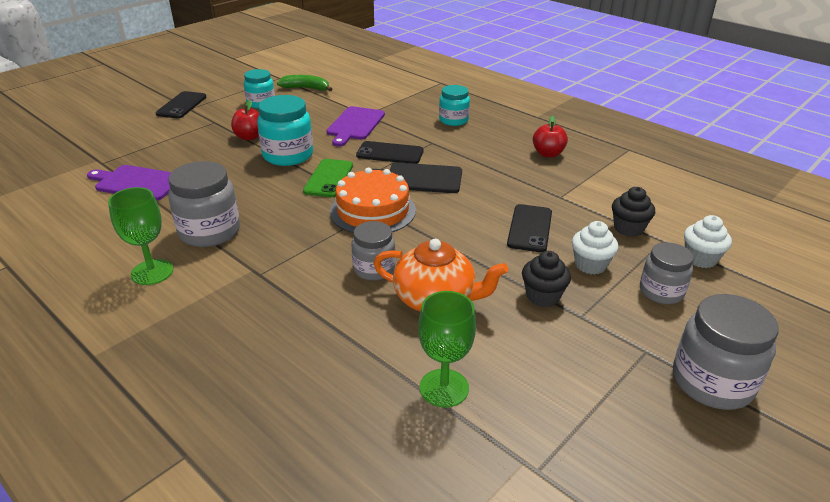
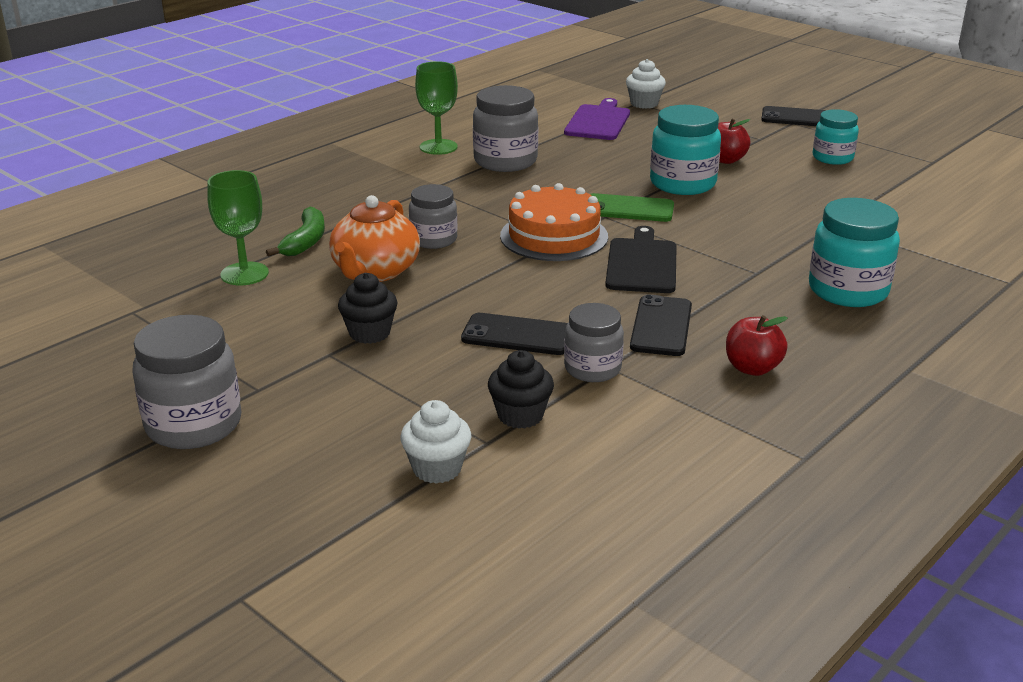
camera: 90 degrees right, 5 degrees down
green banana [277,75,332,91] -> green banana moved to [266,207,325,257]
purple cutting board [326,106,385,147] -> none
black phone [356,141,424,164] -> black phone moved to [630,295,692,356]
turquoise jar [439,85,470,126] -> turquoise jar [809,198,900,307], size x1.55
white cupcake [572,221,618,275] -> white cupcake moved to [626,59,666,109]
grey jar [640,242,694,304] -> grey jar moved to [564,303,624,382]

